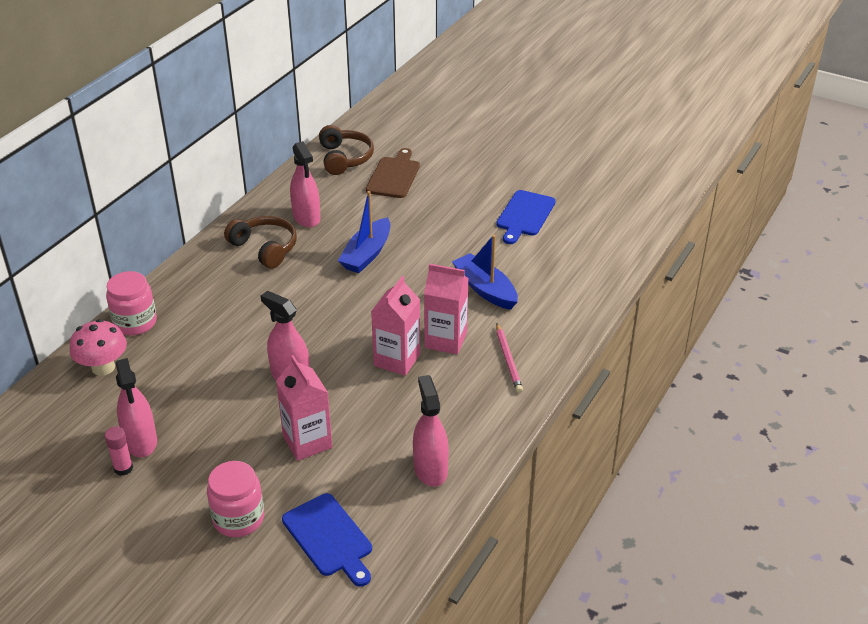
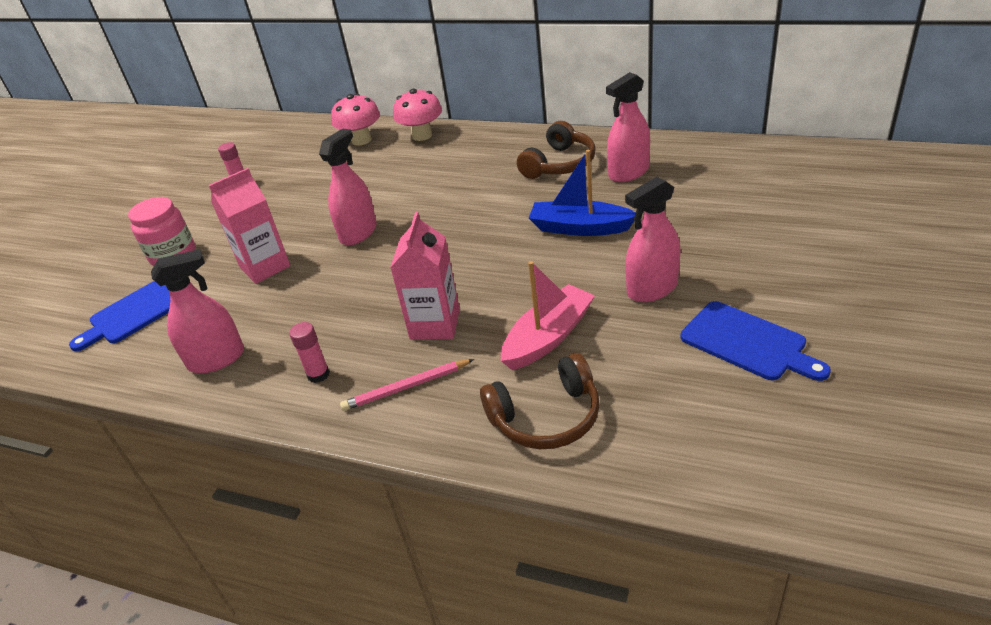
camera: 85 degrees right, 0 degrees up
pink jar [106,271,157,336] -> pink mushroom [393,89,442,141]
pink spray bottle [116,358,157,457] -> pink spray bottle moved to [625,176,680,302]
brown headphones [319,125,374,175] -> brown headphones moved to [480,353,600,449]
brown cutting board [366,148,420,198] -> none
pink carton [371,276,420,376] -> none
blue boat [452,235,518,310] -> pink boat [501,261,595,370]
blue cutting board [496,190,556,244] -> blue cutting board turned 150 degrees counterclockwise [680,301,831,381]
none -> pink glue stick [289,322,330,383]

